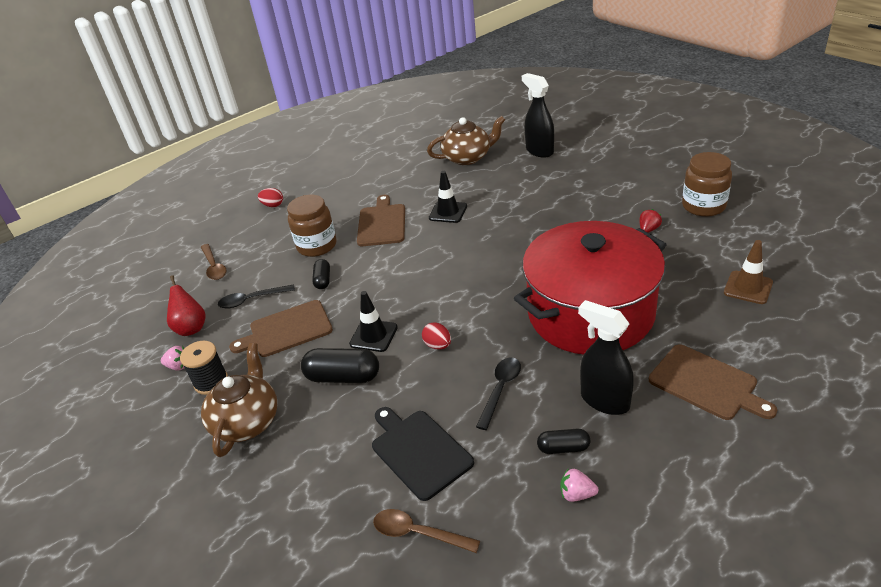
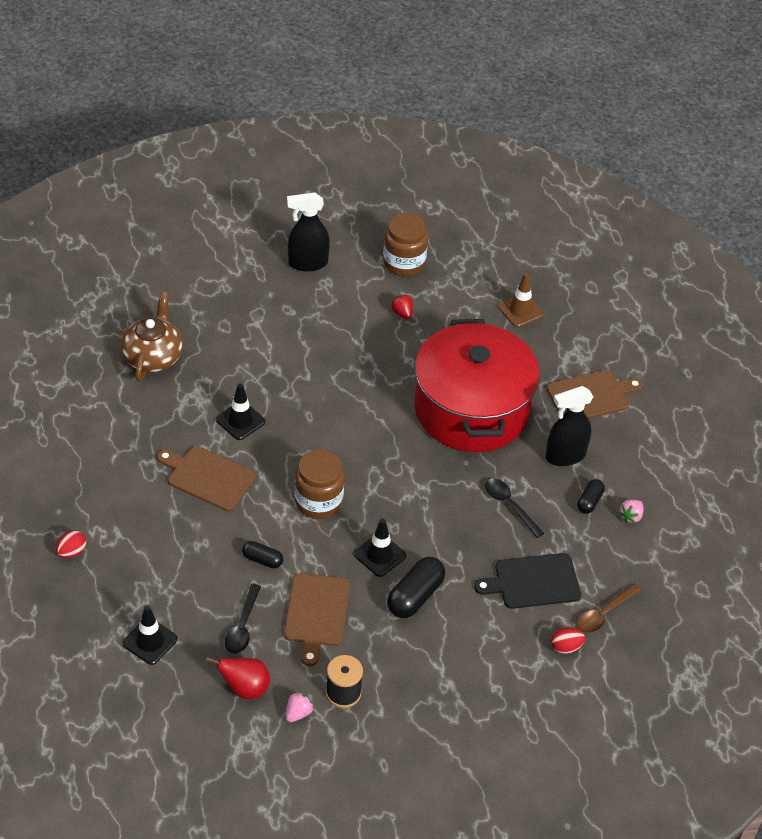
camera: 70 degrees left, 10 degrees up
brown spoon [201,244,227,280] -> black traffic cone [122,605,178,665]
brown teapot [201,343,277,457] -> none
brown jar [287,195,336,257] -> brown jar moved to [295,449,344,519]
red egg [422,322,451,350] -> red egg moved to [551,628,585,654]
black spray bottle [522,73,554,158] -> black spray bottle moved to [287,193,330,271]

